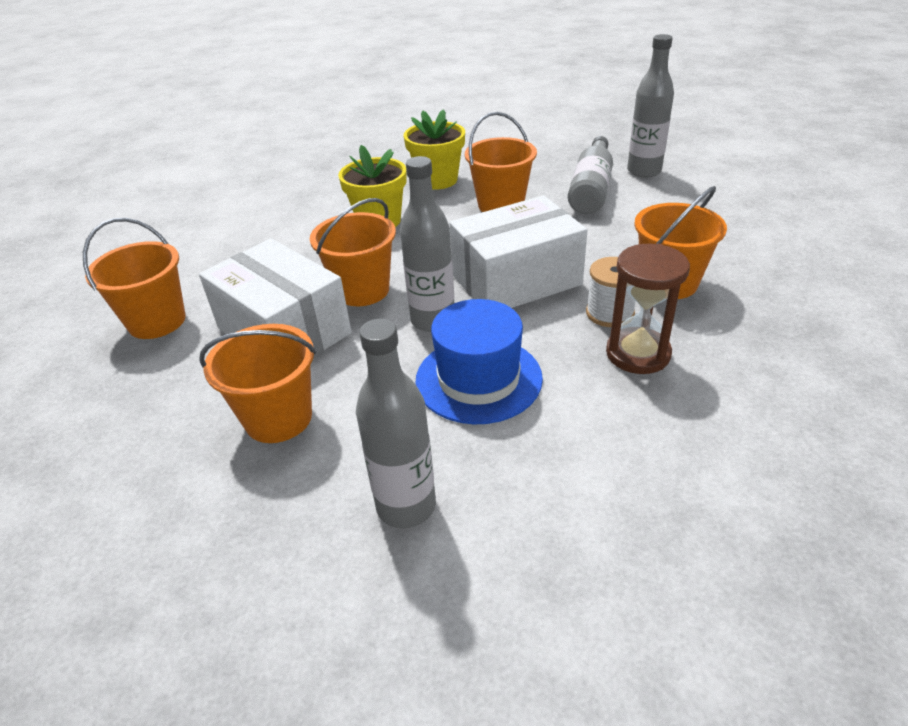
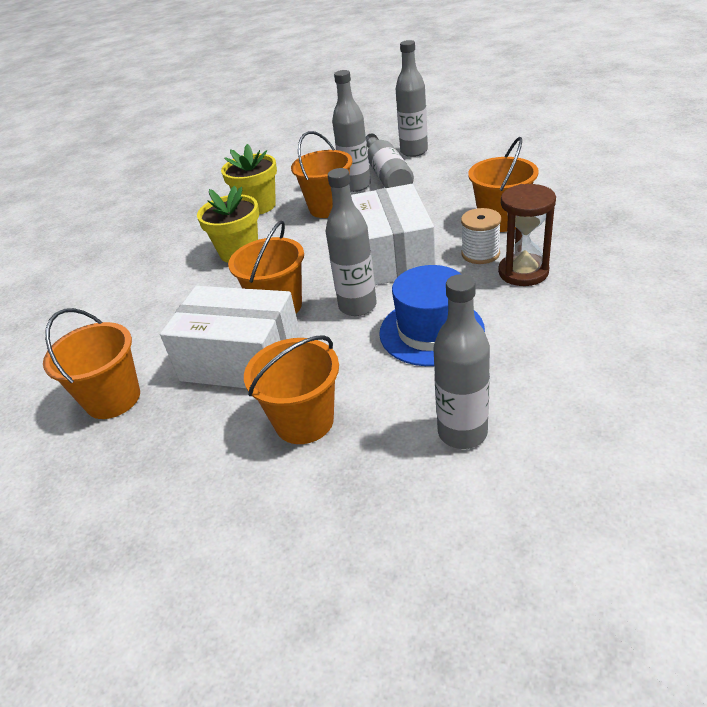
camera: 25 degrees left, 0 degrees up
white box [449,195,588,308] -> white box turned 45 degrees counterclockwise [351,184,436,285]
none -> grey bottle [332,70,371,192]

